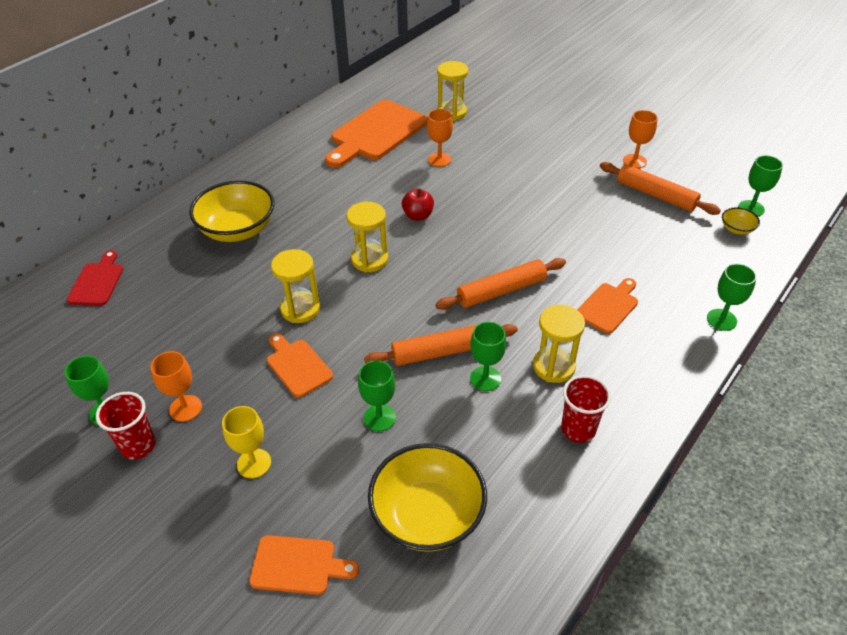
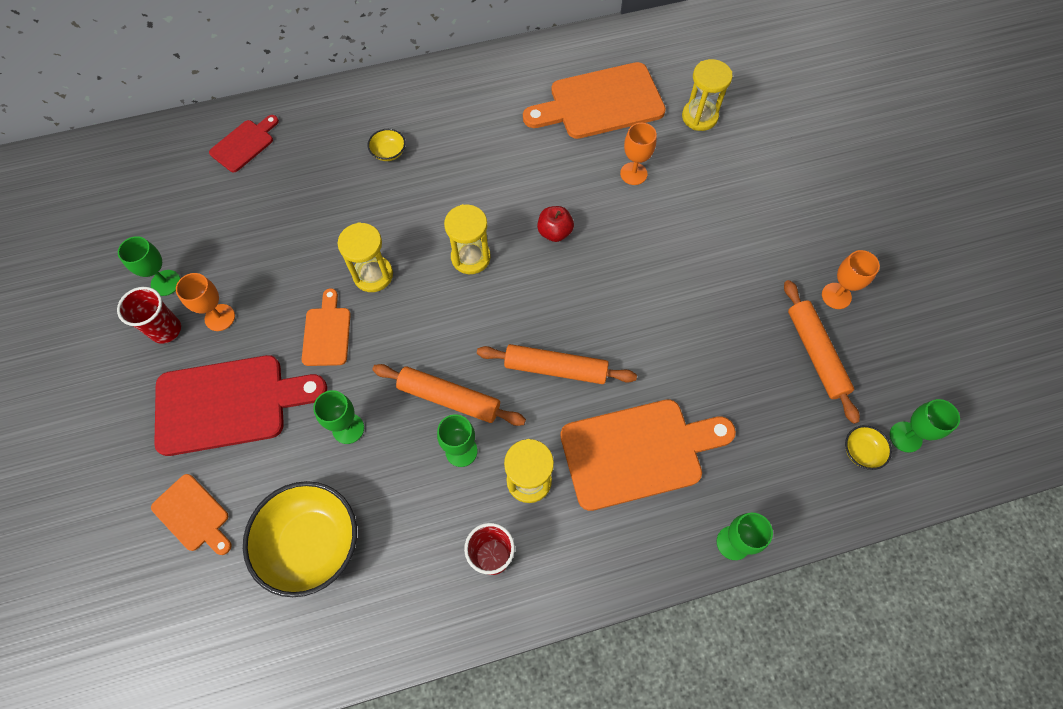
camera: 35 degrees right, 20 degrees up
yellow bowl [189,180,274,242] -> yellow bowl [368,129,406,161], size x0.44
yellow goblet [222,406,271,478] -> red cutting board [154,355,327,456]
orange cutting board [577,278,638,334] -> orange cutting board [560,399,736,511], size x1.91

